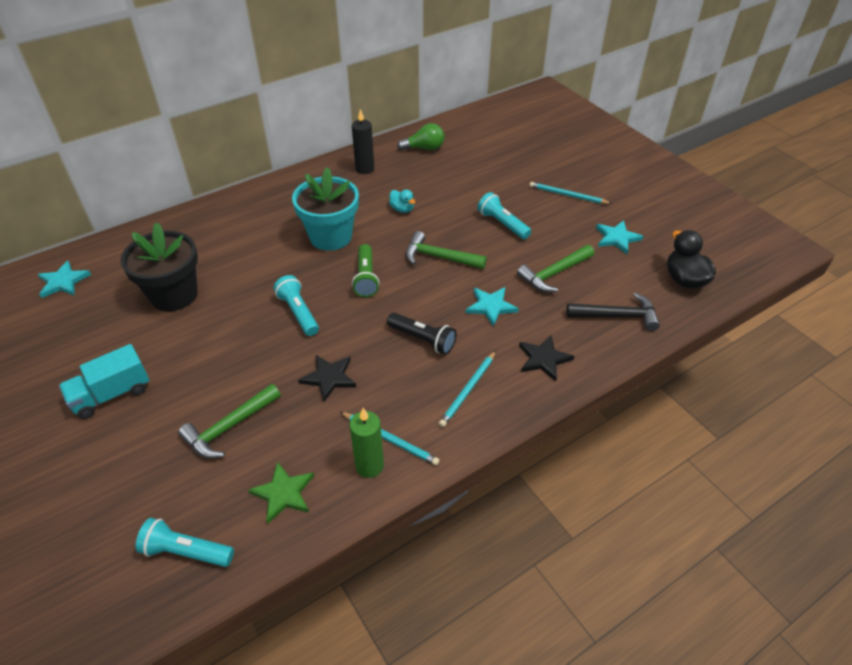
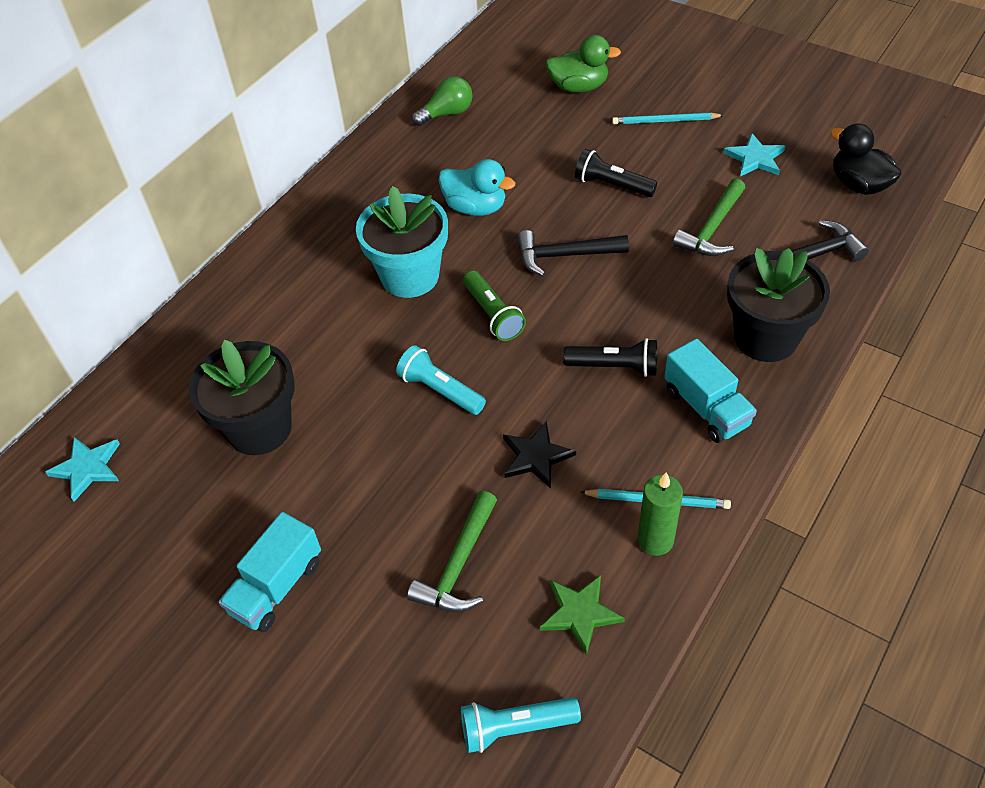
camera: 20 degrees left, 5 degrees up
black candle [352,109,374,174] -> none
turquoise duck [389,189,415,213] -> turquoise duck [438,159,515,216], size x1.71
green hammer [406,231,487,269] -> black hammer [517,230,629,276]
turquoise pencil [439,351,496,427] -> turquoise truck [664,339,757,443]
turquoise star [466,287,519,327] -> none
turquoise flashlight [477,192,531,239] -> black flashlight [575,149,657,197]
black star [519,335,574,381] -> black flower pot [727,248,830,362]
none -> green duck [545,35,621,93]

